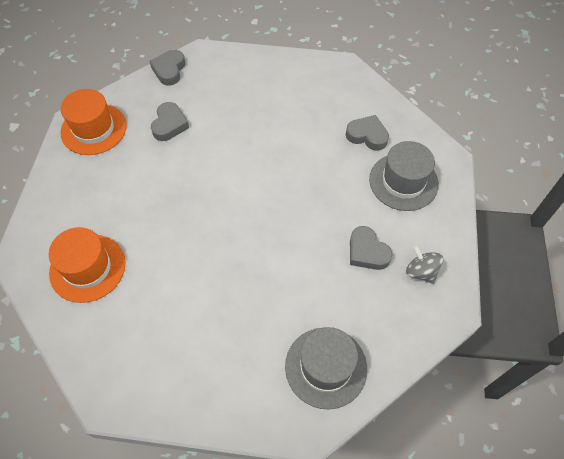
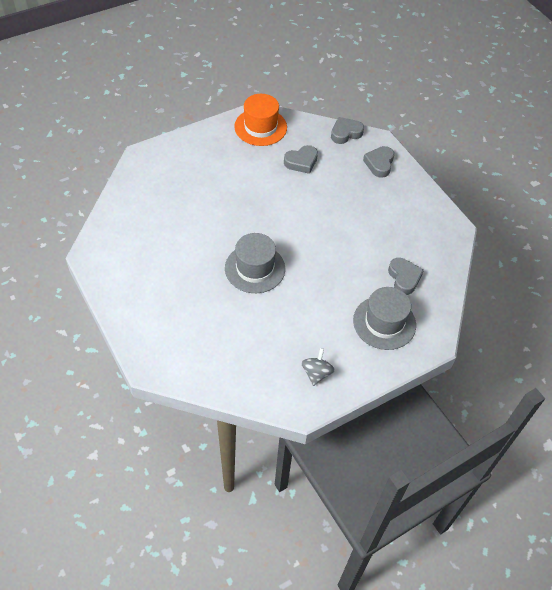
camera: 50 degrees right, 5 degrees down
orange hat [48,227,125,303] -> none
grey hat [285,327,367,409] -> grey hat moved to [225,233,285,293]
grey heart [350,226,393,270] -> grey heart moved to [363,146,394,178]

